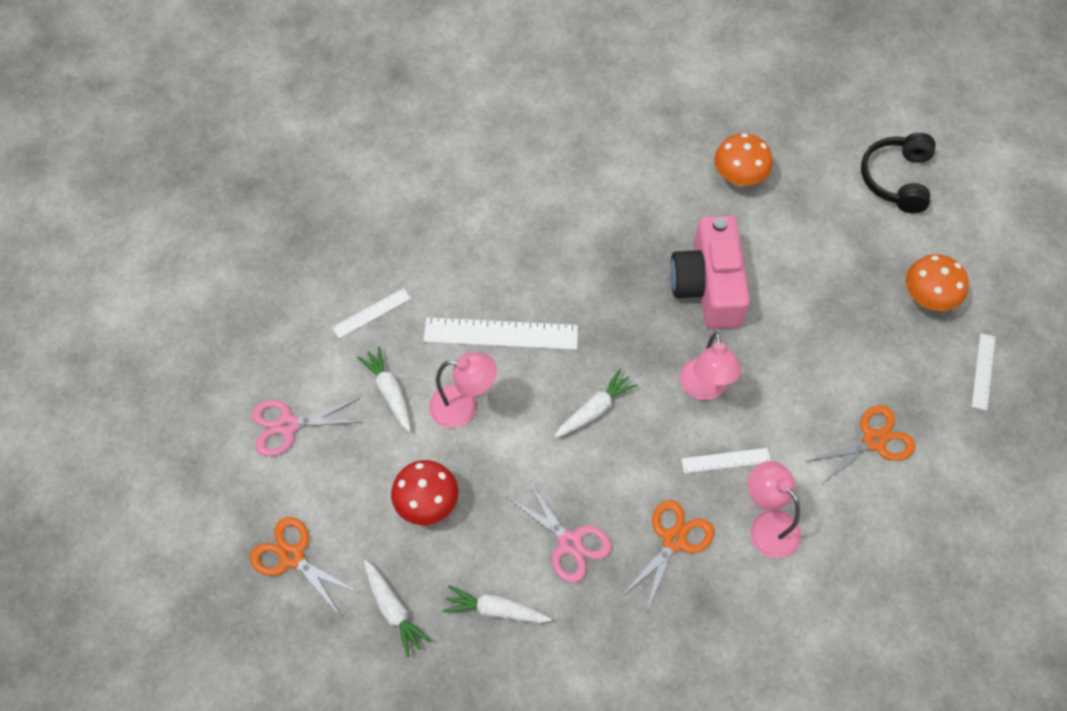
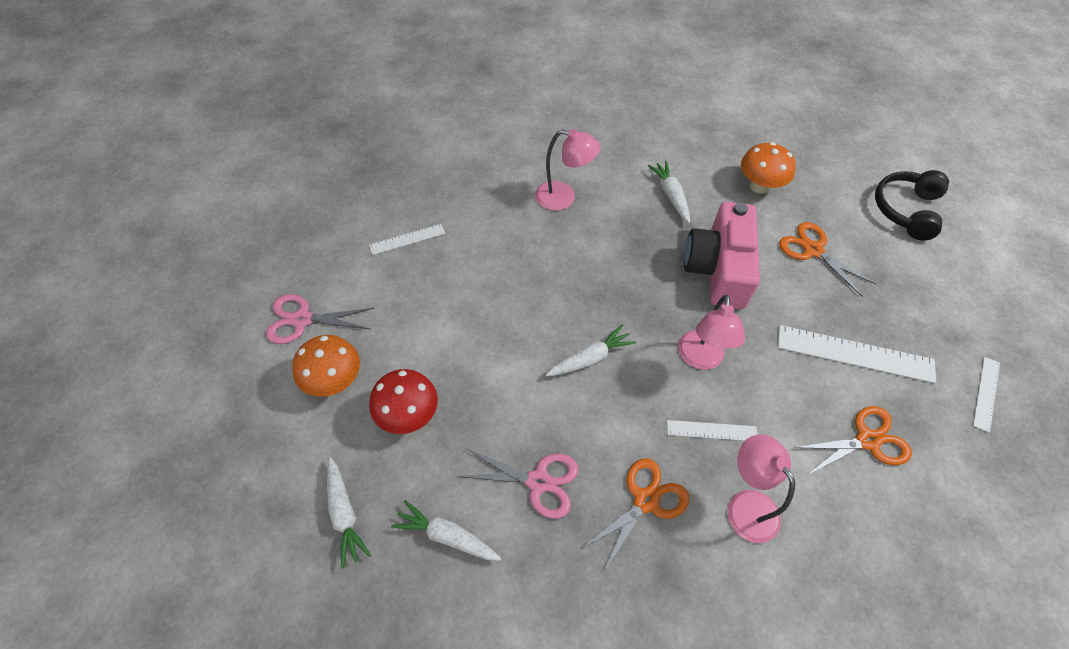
camera: 10 degrees right, 5 degrees down
orange scissors [250,517,361,614] -> orange scissors moved to [779,222,876,296]
white carrot [357,346,411,432] -> white carrot moved to [648,161,690,223]
white ruler [424,318,578,350] -> white ruler moved to [778,325,936,383]
pink lamp [429,352,497,428] -> pink lamp moved to [535,129,601,211]
pink scissors [507,480,612,583] -> pink scissors turned 45 degrees counterclockwise [457,448,579,519]
orange mushroom [906,254,969,311] -> orange mushroom moved to [292,335,360,397]

